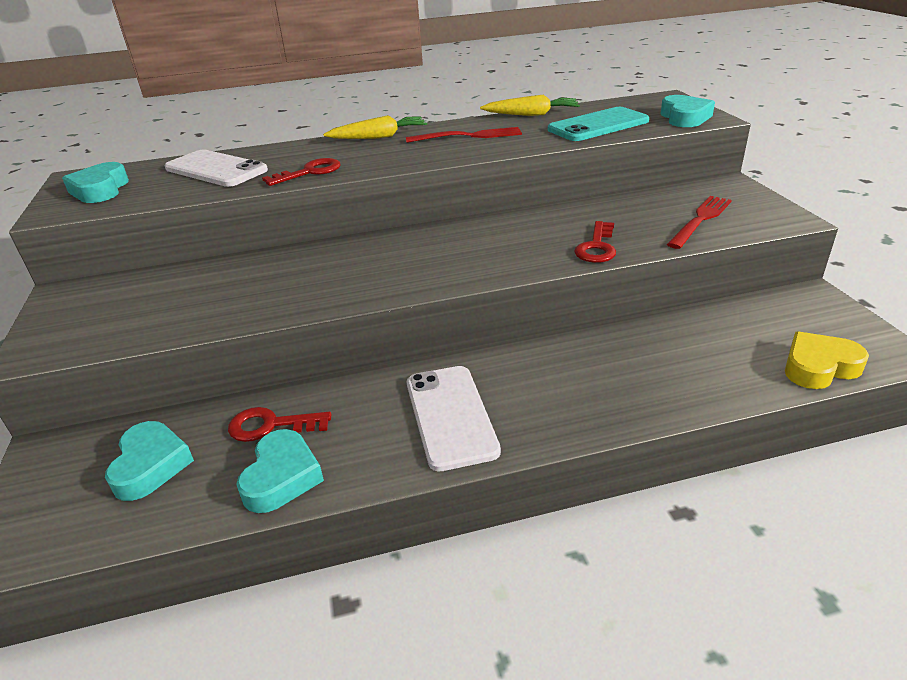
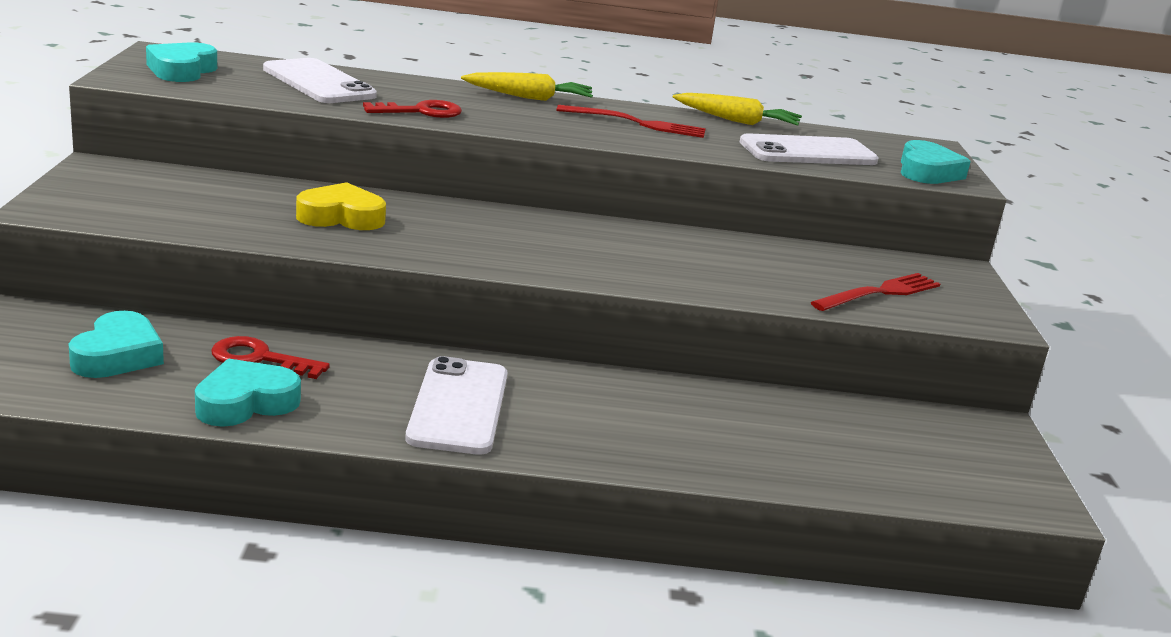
camera: 10 degrees right, 10 degrees down
turquoise heart [237,429,324,513] -> turquoise heart turned 150 degrees counterclockwise [195,358,301,427]
turquoise phone [548,107,649,141] -> white phone [740,133,879,165]
red key [574,221,616,263] -> none
yellow heart [785,331,869,389] -> yellow heart moved to [296,182,386,230]

